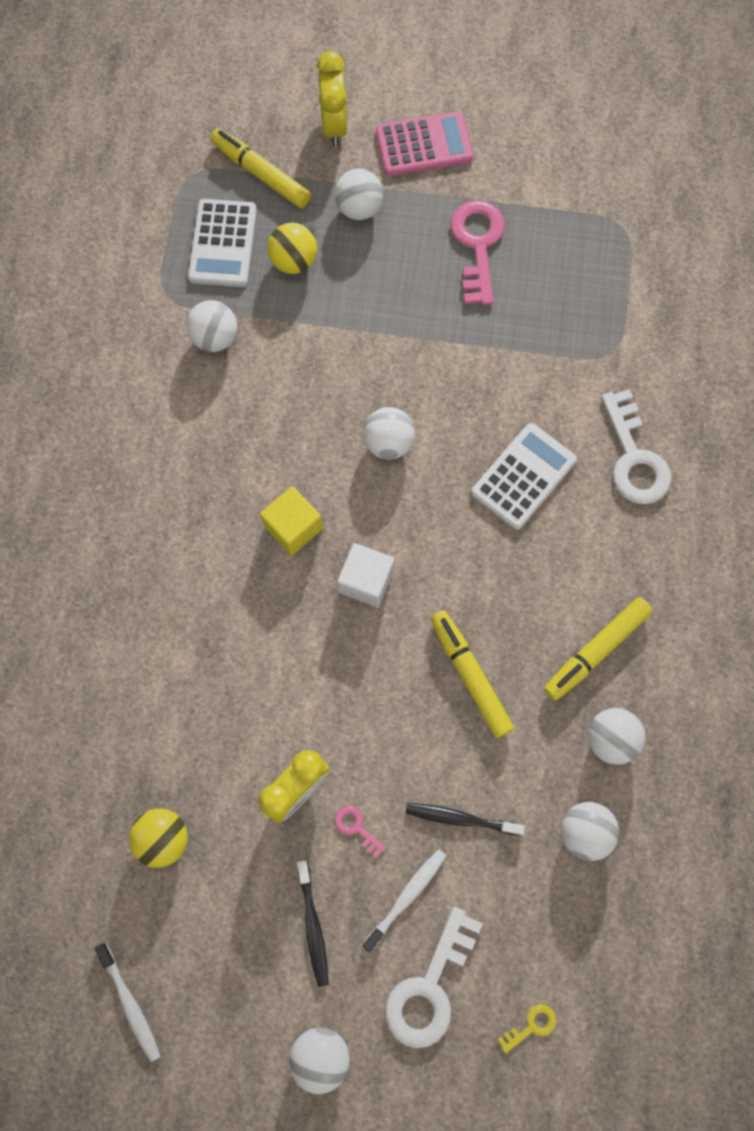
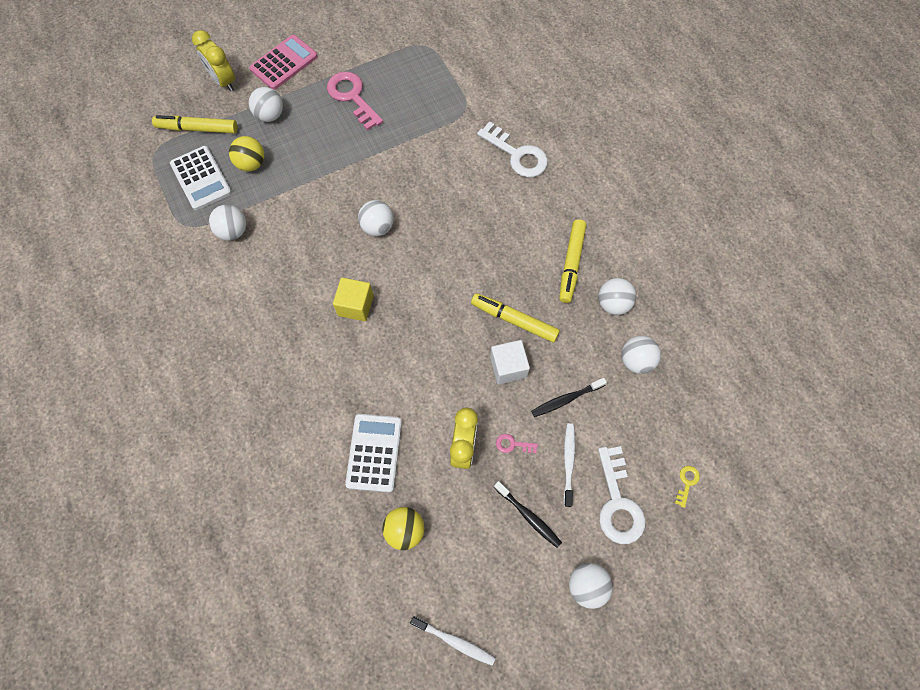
camera: 35 degrees left, 5 degrees down
white cube [337,543,394,607] -> white cube moved to [490,340,530,384]
white calculator [471,423,577,530] -> white calculator moved to [345,414,402,493]

